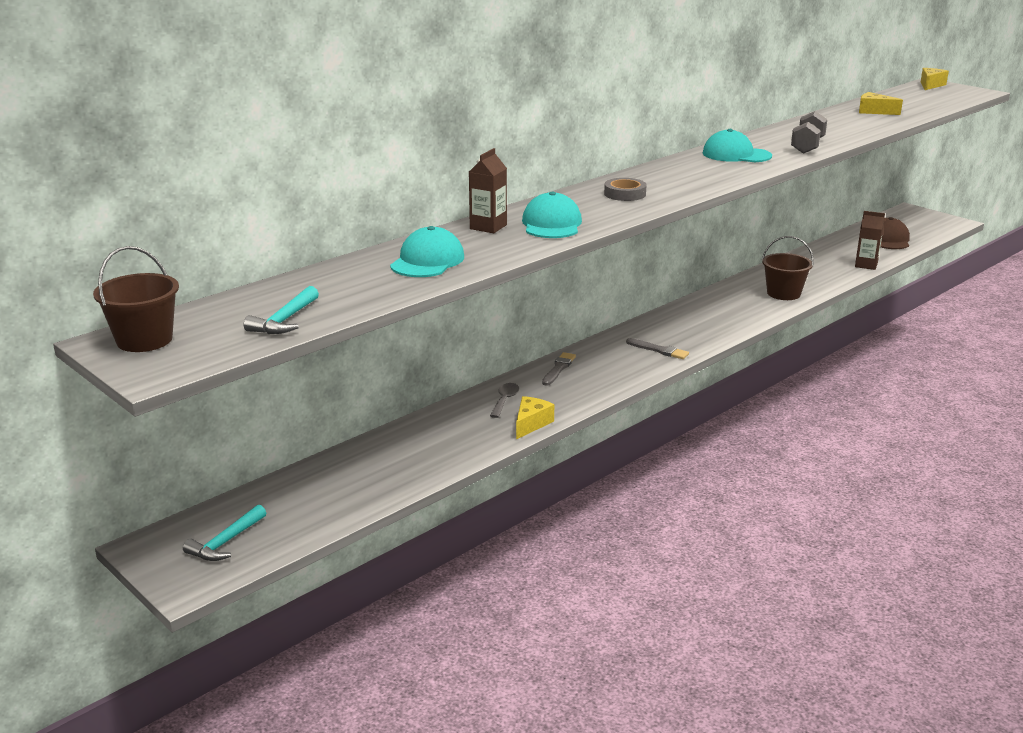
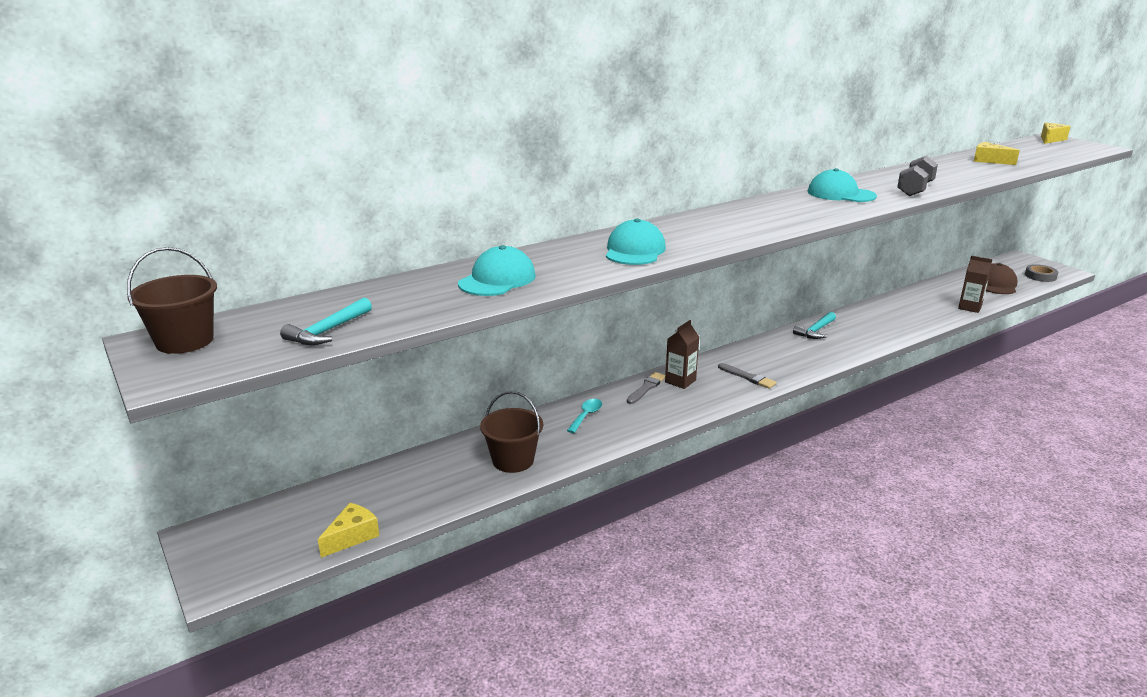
camera: 10 degrees right, 0 degrees up
turquoise hammer [183,505,266,561] -> turquoise hammer moved to [793,312,836,339]
brown carton [469,148,507,233] -> brown carton moved to [665,320,699,389]
grey spoon [490,383,519,418] -> turquoise spoon [567,399,602,433]
yellow cheese [516,396,554,439] -> yellow cheese moved to [318,503,379,558]
grey tape [604,178,647,201] -> grey tape moved to [1025,264,1058,282]
brown bucket [762,236,814,300] -> brown bucket moved to [480,391,543,473]

